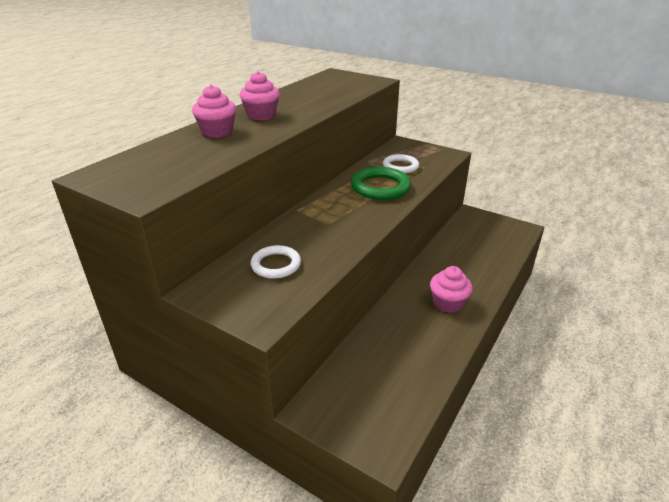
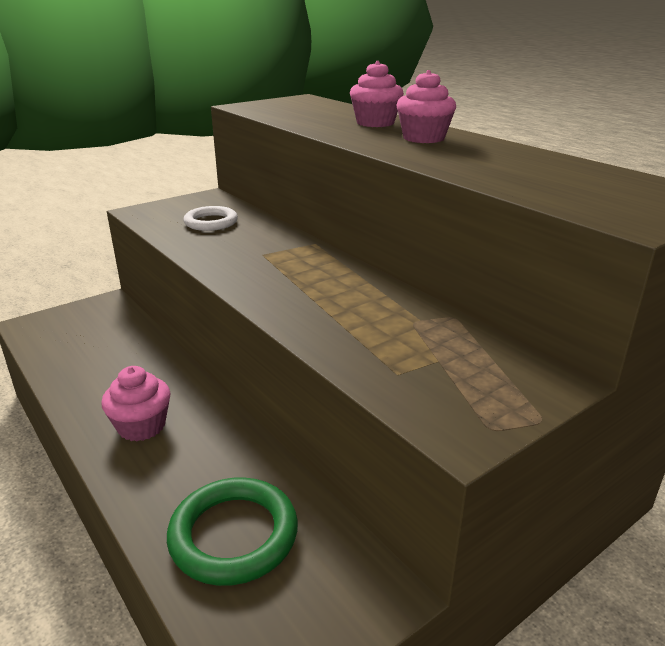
camera: 110 degrees right, 5 degrees down
green ring [351,167,411,200] -> green ring moved to [167,477,298,586]
white ring [383,154,419,173] -> none

